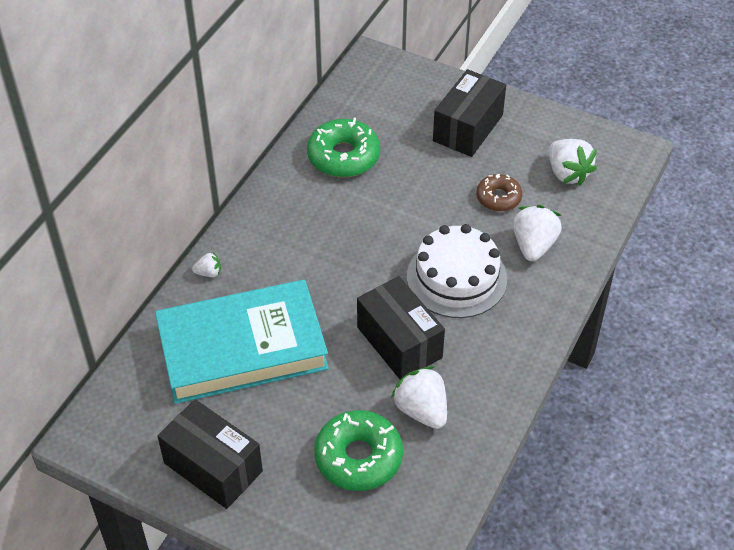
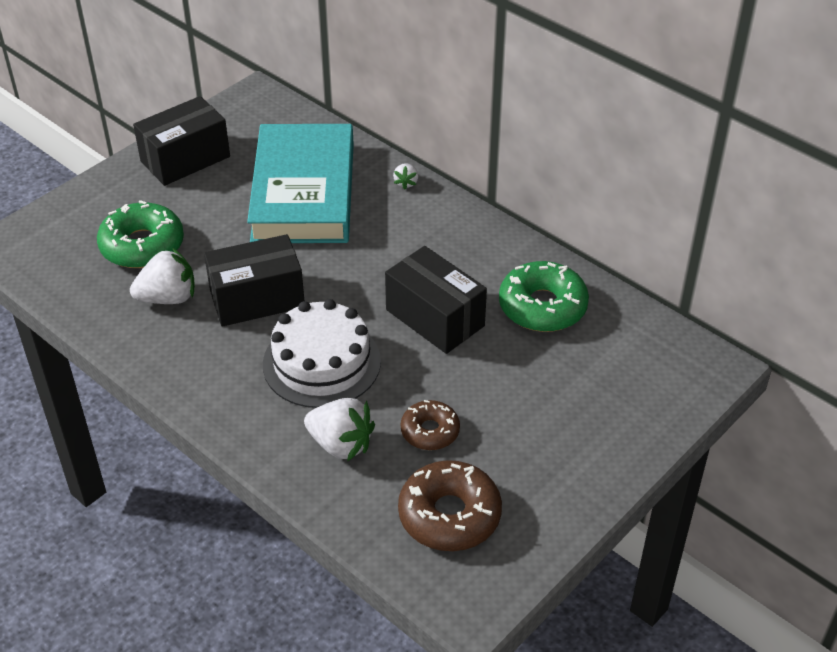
camera: 105 degrees right, 5 degrees down
black box [433,69,506,157] -> black box moved to [385,246,487,354]
white strawberry [549,139,597,185] -> brown donut [398,460,502,551]

